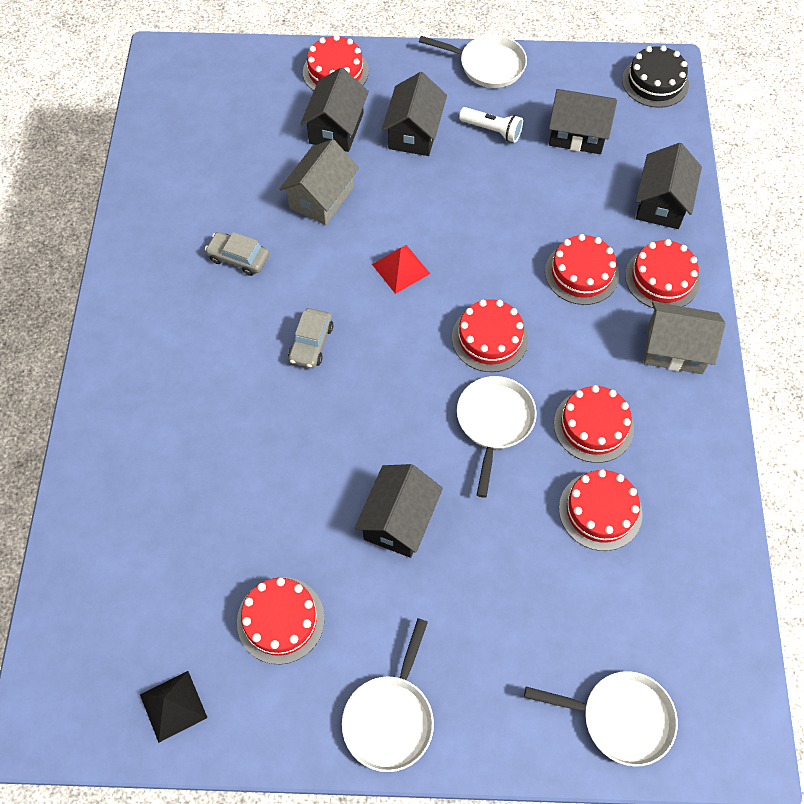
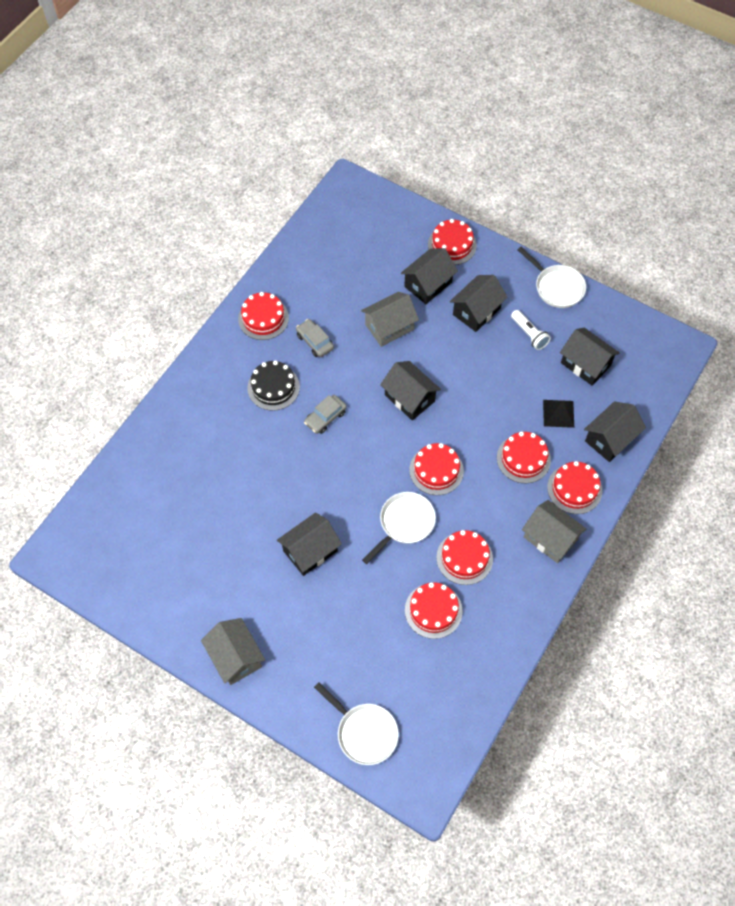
camera: 30 degrees right, 0 degrees up
black pyramid [140,671,208,743] -> black pyramid moved to [543,400,574,428]
red cake [237,577,325,664] -> red cake moved to [238,292,289,340]
white pan [342,618,434,772] -> grey house [201,618,265,685]
red pyramid [372,245,430,294] -> black house [380,361,441,420]
black cake [622,45,689,108] -> black cake moved to [247,360,300,411]

